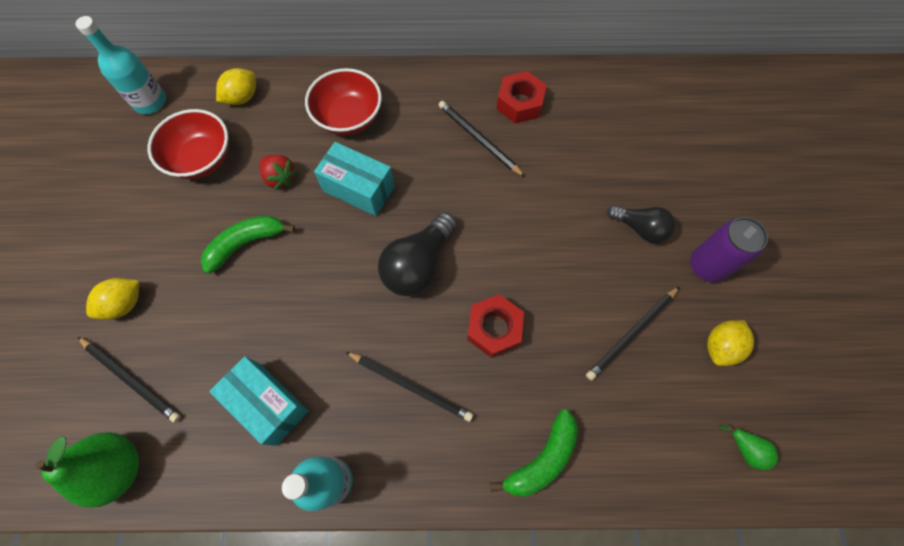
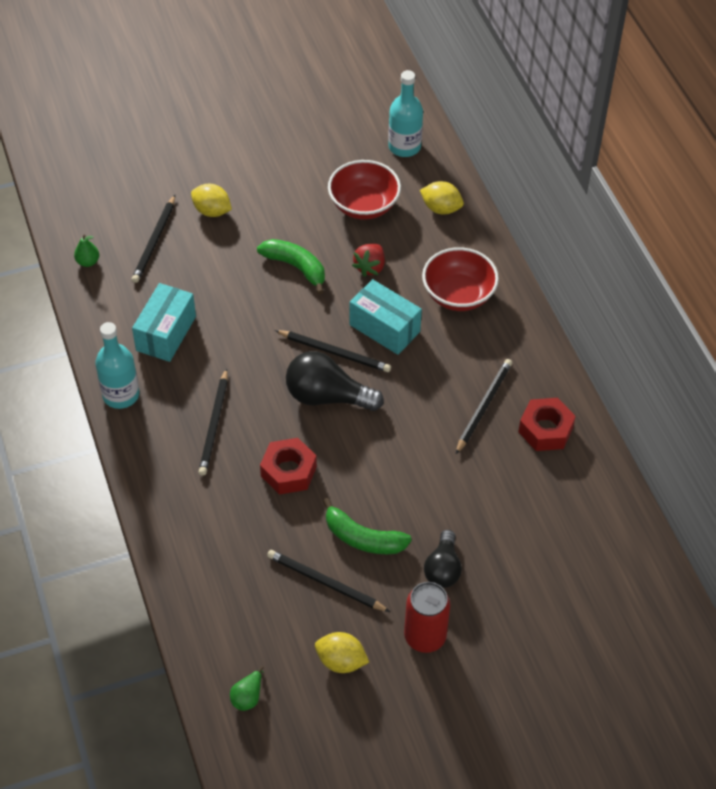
camera: 70 degrees right, 15 degrees down
green pear [35,432,139,508] -> green pear [74,234,99,267], size x0.47
turquoise box [314,142,395,216] -> turquoise box turned 60 degrees counterclockwise [349,279,422,355]
green banana [490,409,578,496] -> green banana moved to [323,498,412,554]
purple can [690,217,768,282] -> red can [404,582,450,653]
none -> black pencil [275,330,391,372]

